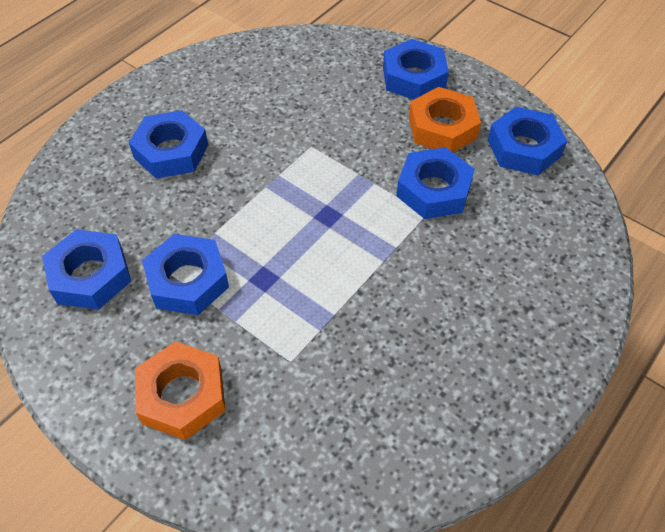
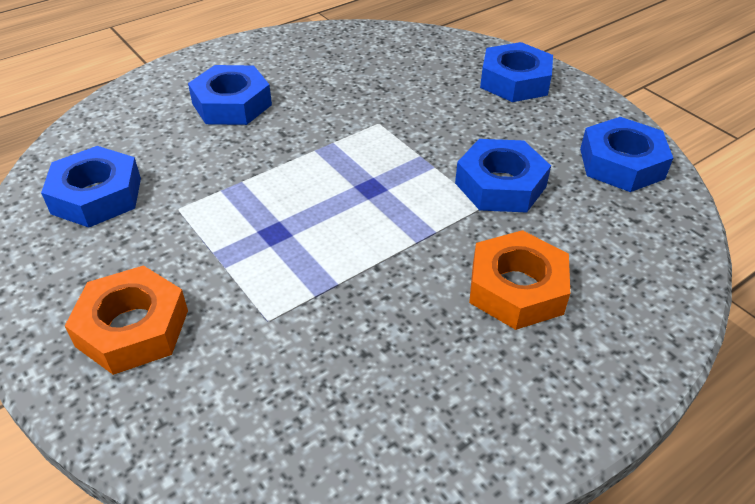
camera: 15 degrees right, 10 degrees down
blue nut [142,234,229,315] -> none
orange nut [409,87,481,152] -> orange nut moved to [469,230,570,330]

